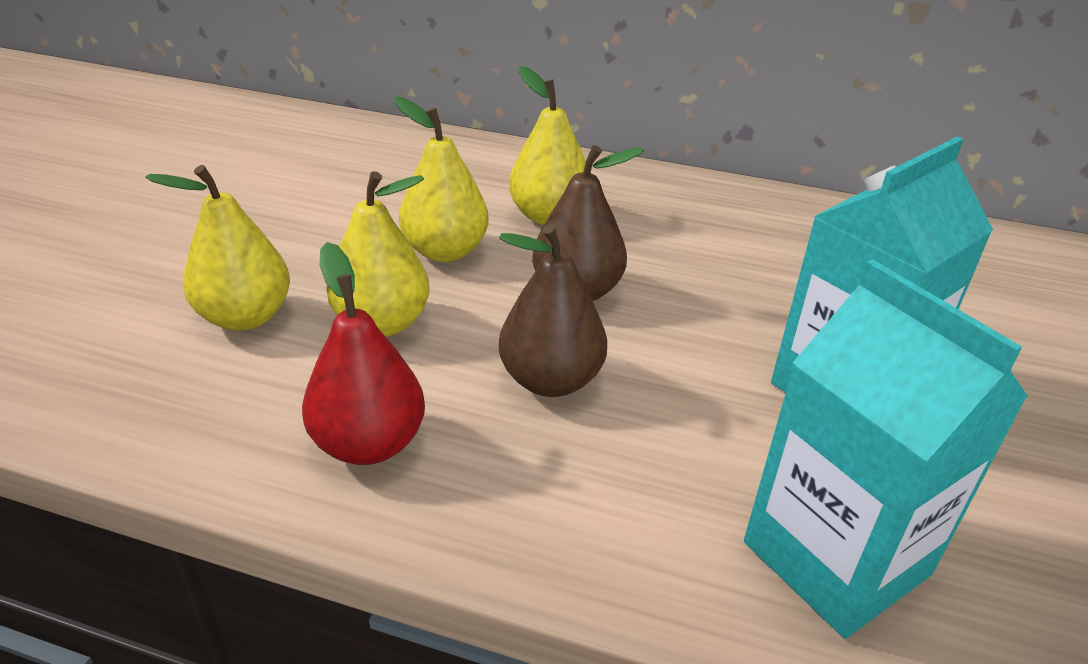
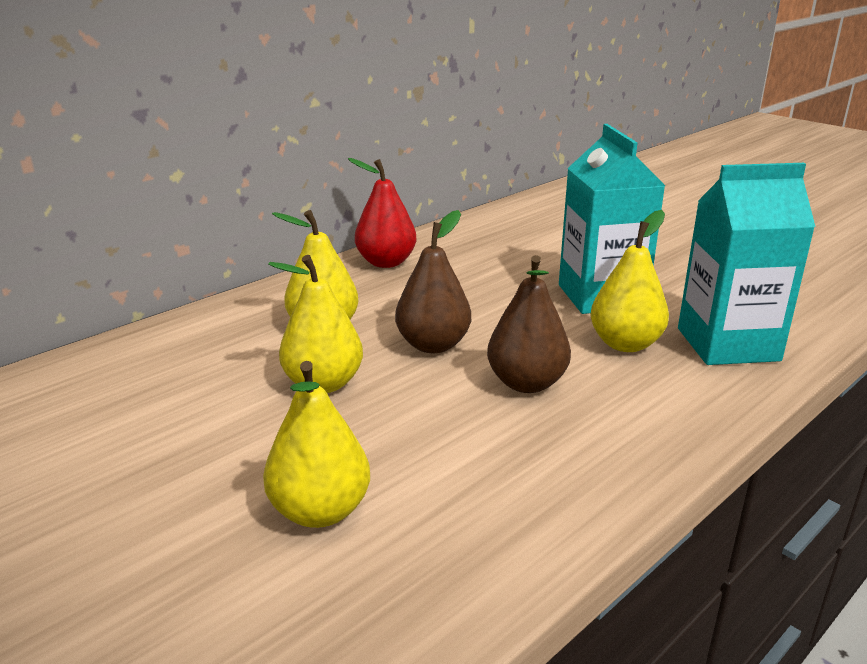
camera: 60 degrees left, 10 degrees down
red pear [302,242,425,465] -> red pear moved to [348,158,417,268]
yellow pear [326,171,429,337] -> yellow pear moved to [590,210,669,352]

